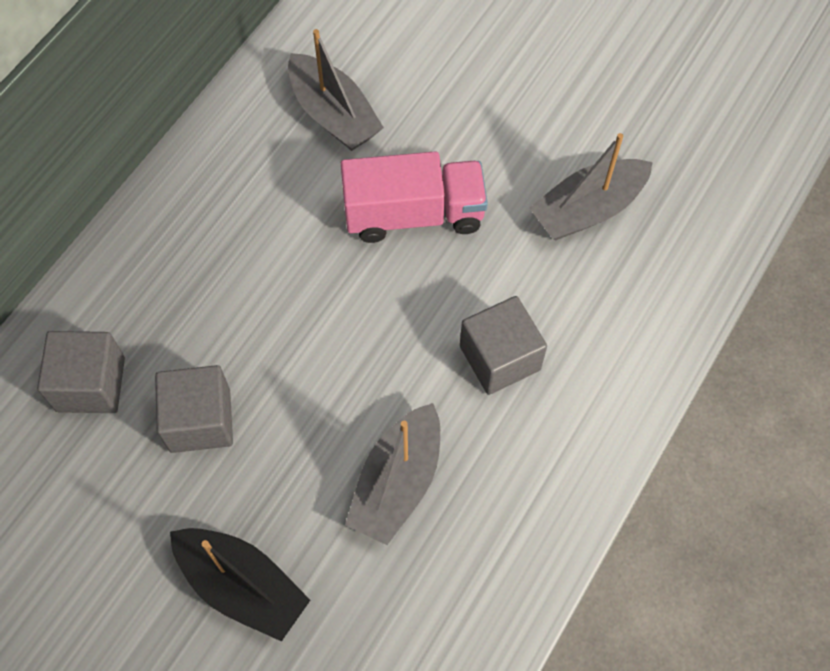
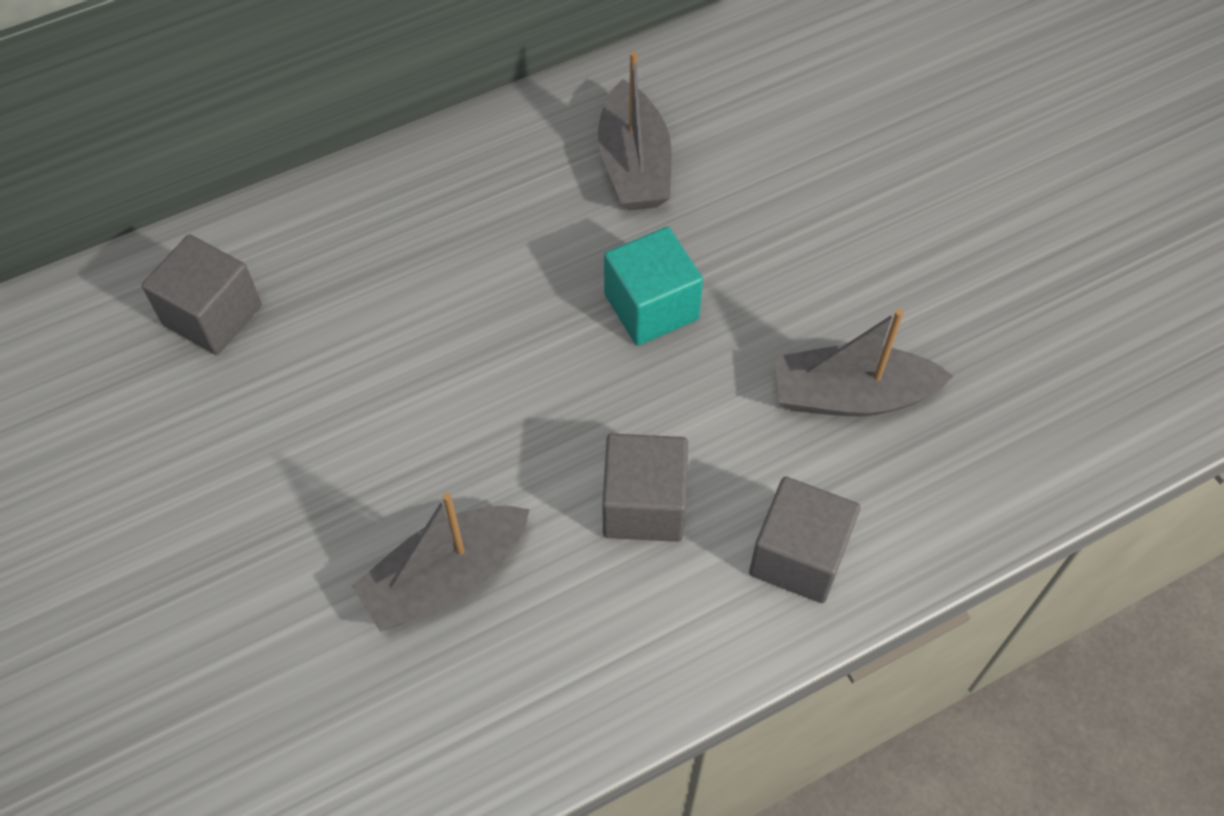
camera: 30 degrees right, 5 degrees down
grey cube [155,365,233,453] -> grey cube moved to [749,477,860,603]
black boat [170,528,310,642] -> none
pink truck [341,151,488,243] -> turquoise cube [604,227,703,345]

